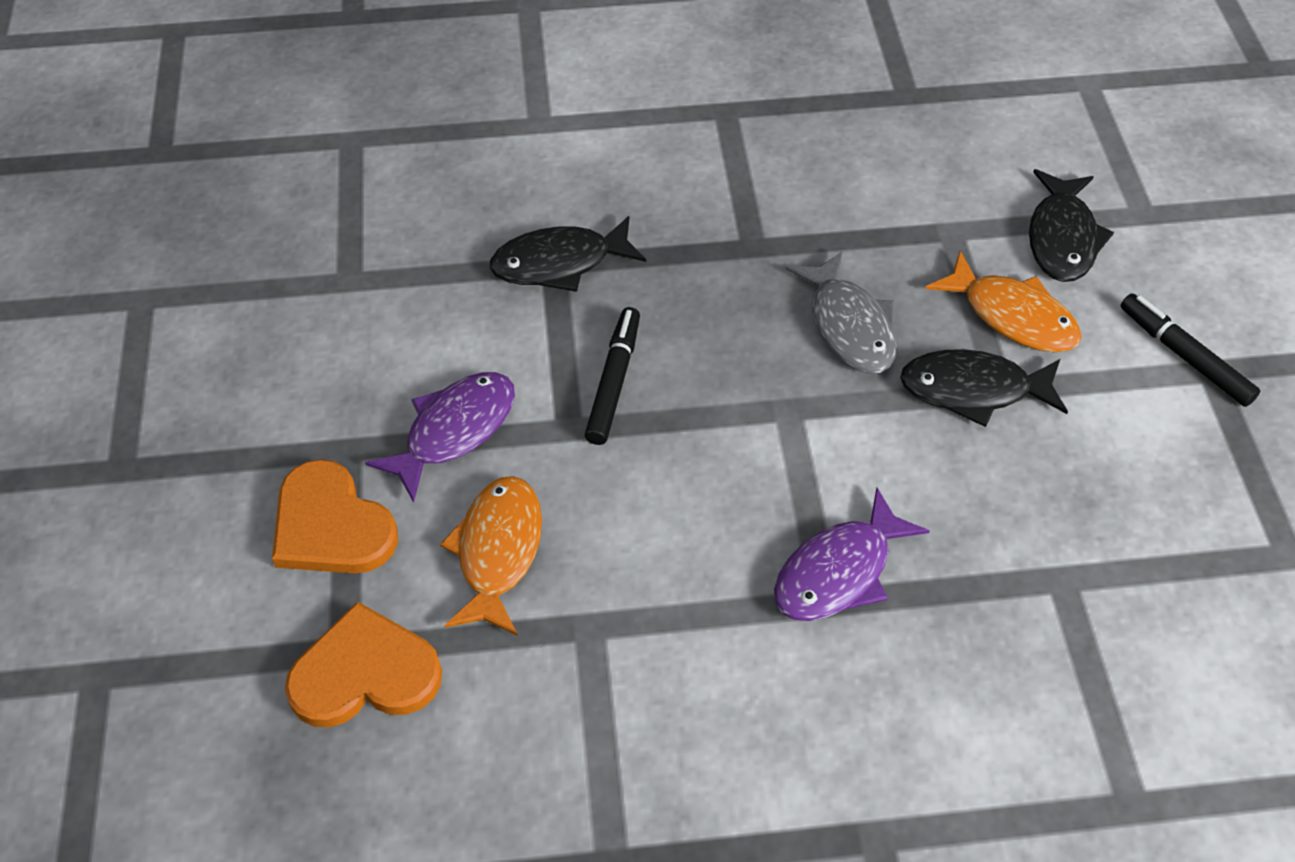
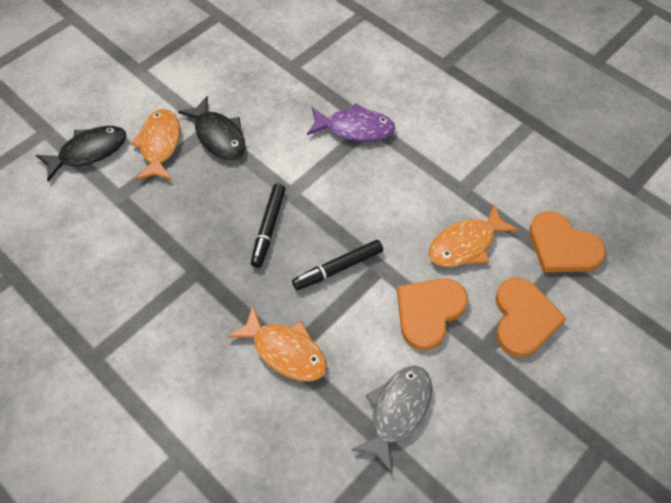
camera: 130 degrees left, 5 degrees up
purple fish [365,372,515,503] -> orange heart [397,278,468,350]
black fish [490,216,646,292] -> orange fish [227,305,327,382]
grey fish [786,251,897,374] -> grey fish moved to [352,366,432,473]
black marker [1121,294,1260,407] -> black marker moved to [251,183,285,268]

